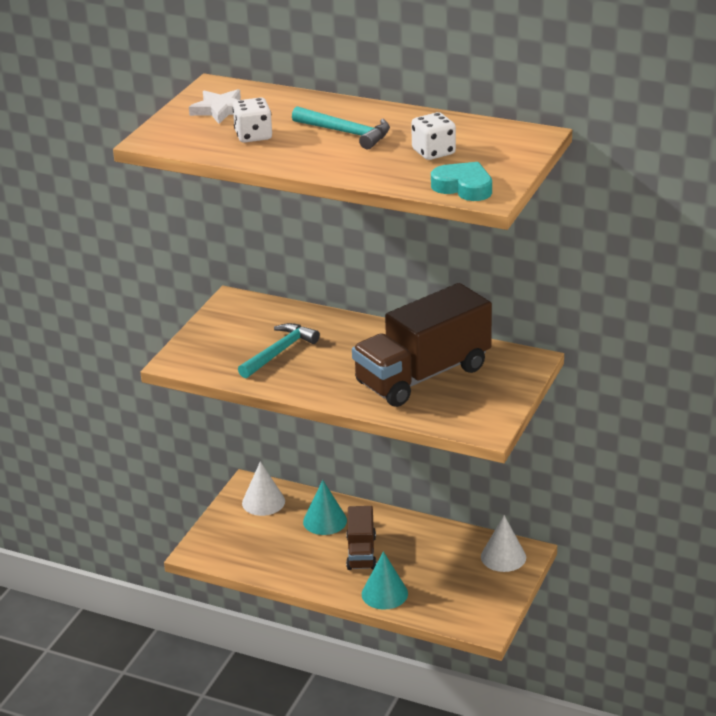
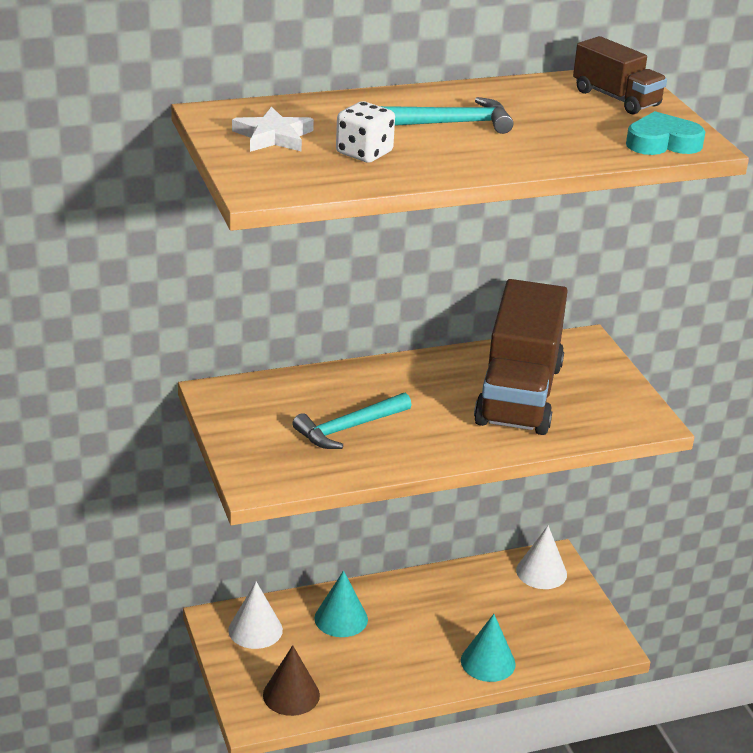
camera: 45 degrees left, 0 degrees up
turquoise hammer [238,323,320,378] -> turquoise hammer turned 120 degrees counterclockwise [292,393,412,449]
brown truck [346,506,376,570] -> brown truck moved to [573,36,667,115]
white dice [411,112,456,160] -> none
none -> brown cone [263,645,320,716]

